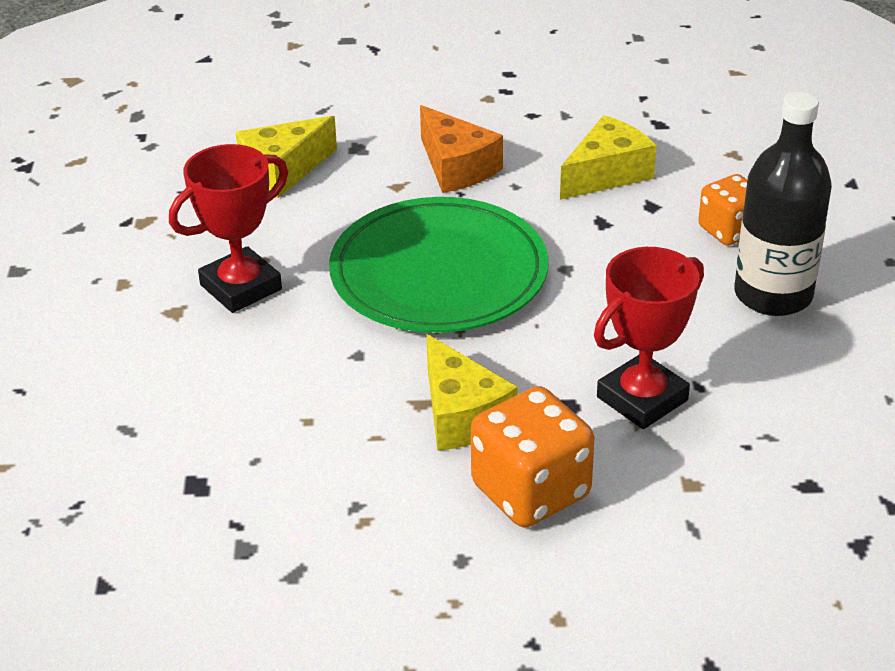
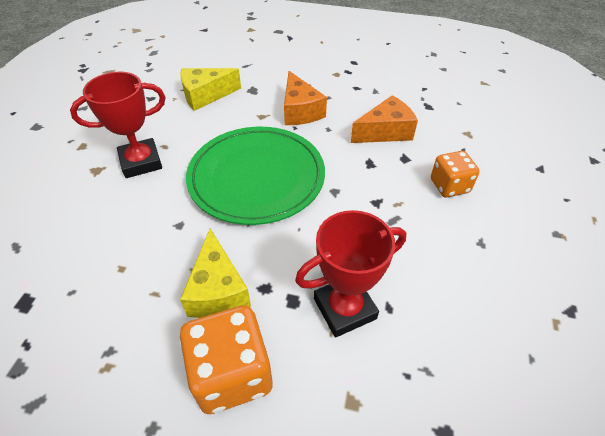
camera: 15 degrees right, 10 degrees up
yellow cheese [560,115,657,200] -> orange cheese [351,95,418,143]
black bottle [734,91,832,316] -> none

